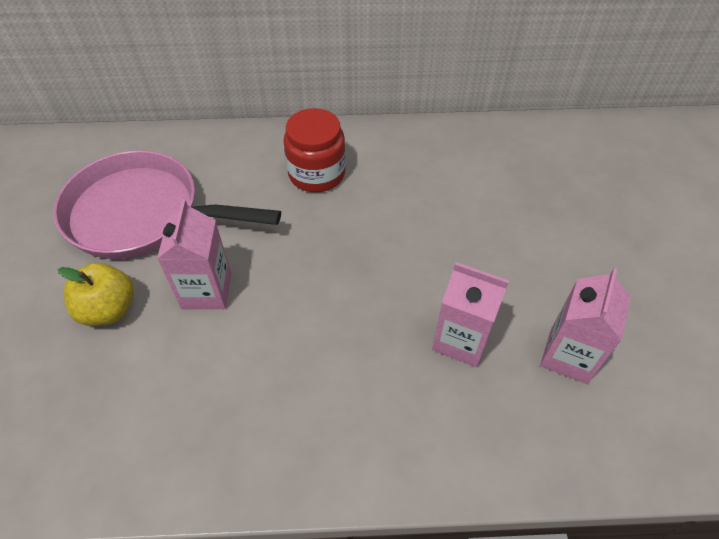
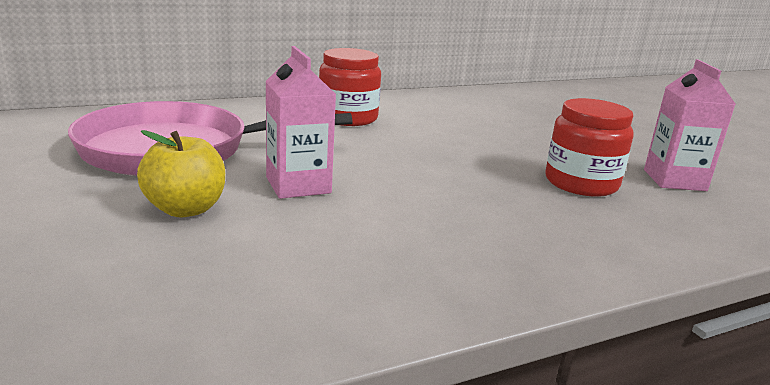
camera: 25 degrees left, 30 degrees down
pink carton [432,262,509,367] -> red jar [545,98,634,197]

